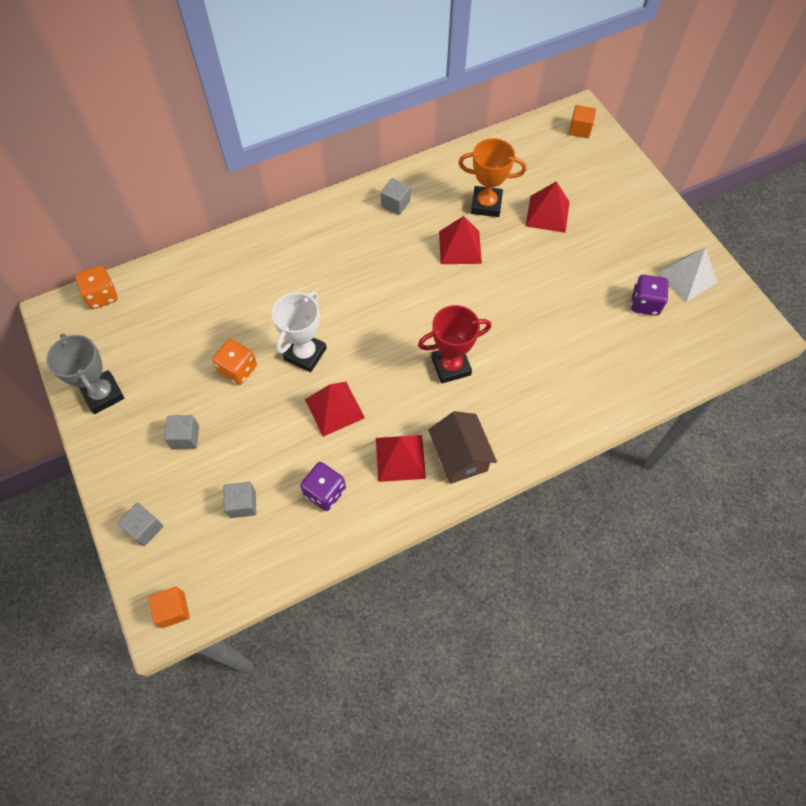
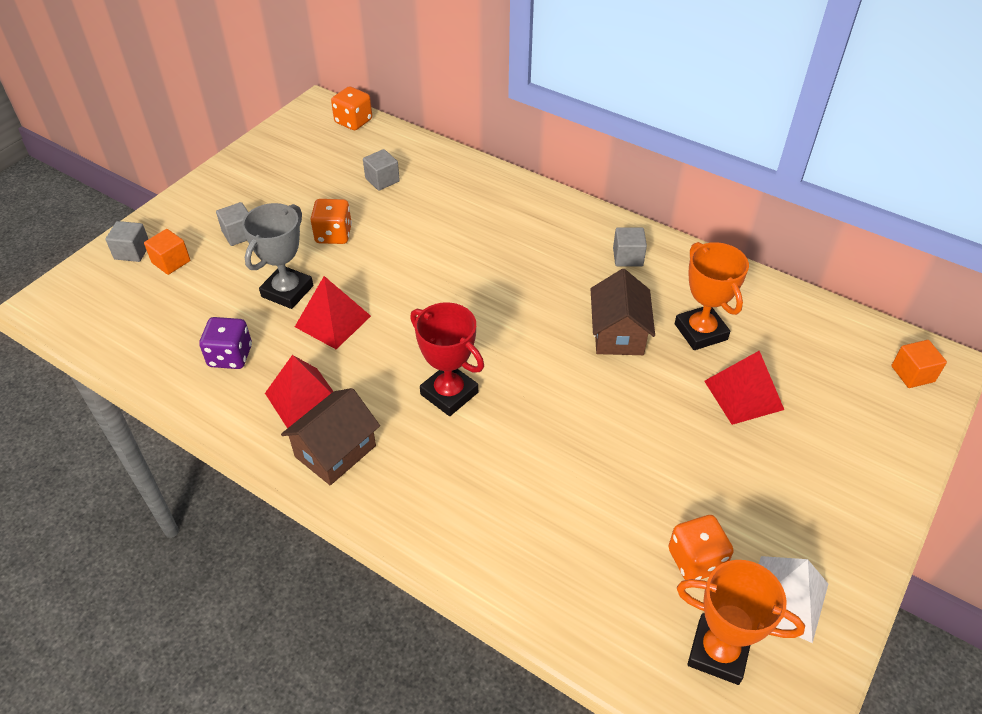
camera: 60 degrees right, 15 degrees down
grey trophy [46,334,124,414] -> grey trophy moved to [242,203,313,309]
orange cube [148,587,190,628] -> orange cube moved to [144,229,190,275]
grey cube [223,482,256,518] -> grey cube moved to [363,149,400,191]
white trophy [272,291,327,372] -> none
red pyramid [439,216,482,264] -> brown house [591,269,655,355]
purple dice [631,275,669,316] -> orange dice [668,515,734,580]
none -> orange trophy [677,560,805,685]

